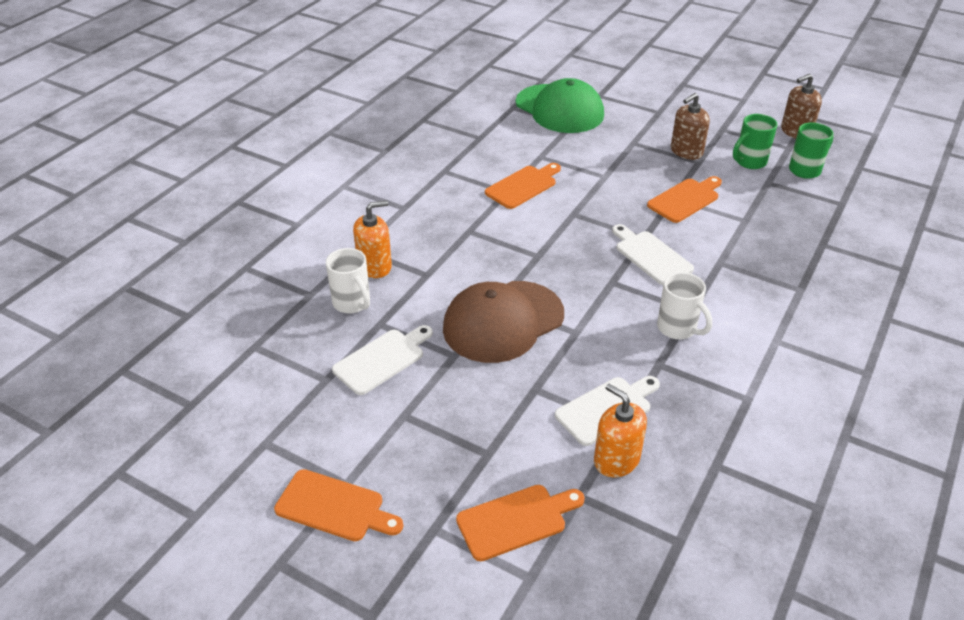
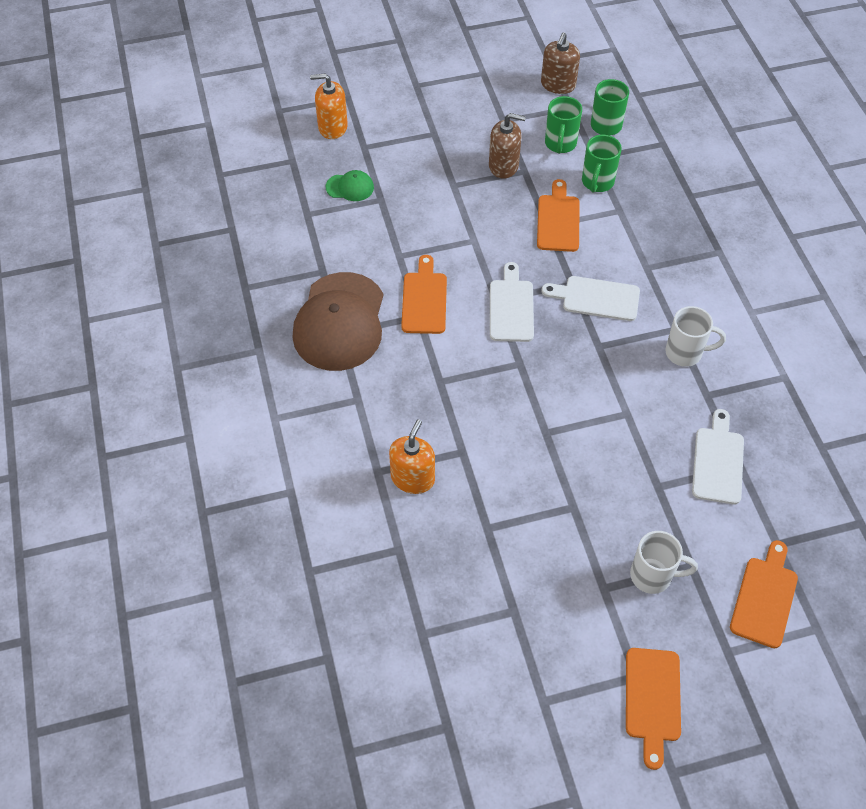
camera: 45 degrees left, 15 degrees up
orange cutting board [274,469,403,541] -> orange cutting board turned 120 degrees clockwise [626,648,681,770]
white mug [326,248,370,314] -> white mug moved to [630,531,698,594]
white cutting board [332,325,433,395] -> white cutting board moved to [490,262,534,342]
brown cap [443,281,564,363] -> brown cap moved to [293,272,384,371]
green cap [516,78,604,133] -> green cap [326,170,374,201], size x0.44
orange soap dispenser [594,384,647,478] -> orange soap dispenser moved to [310,73,348,139]
brown soap dispenser [671,93,710,160] -> brown soap dispenser turned 90 degrees counterclockwise [489,113,526,179]
none -> green mug [582,135,622,193]

